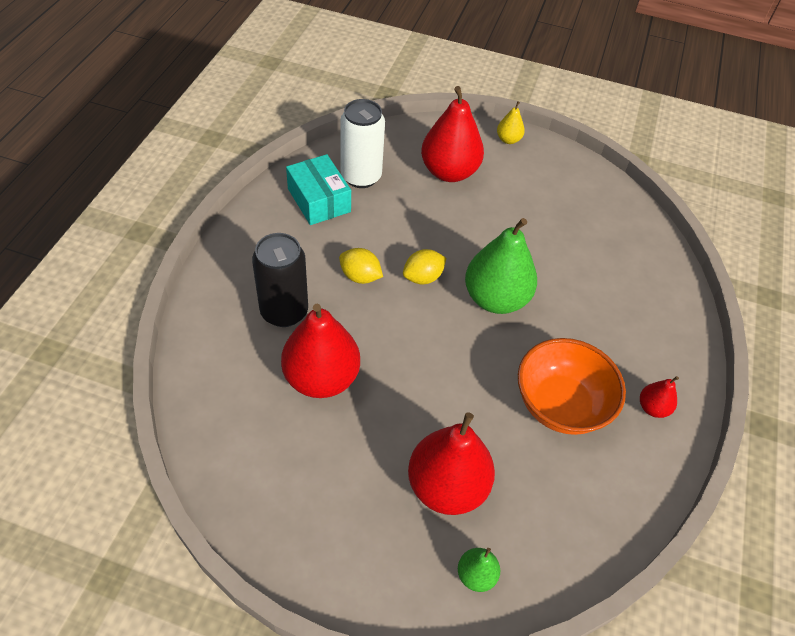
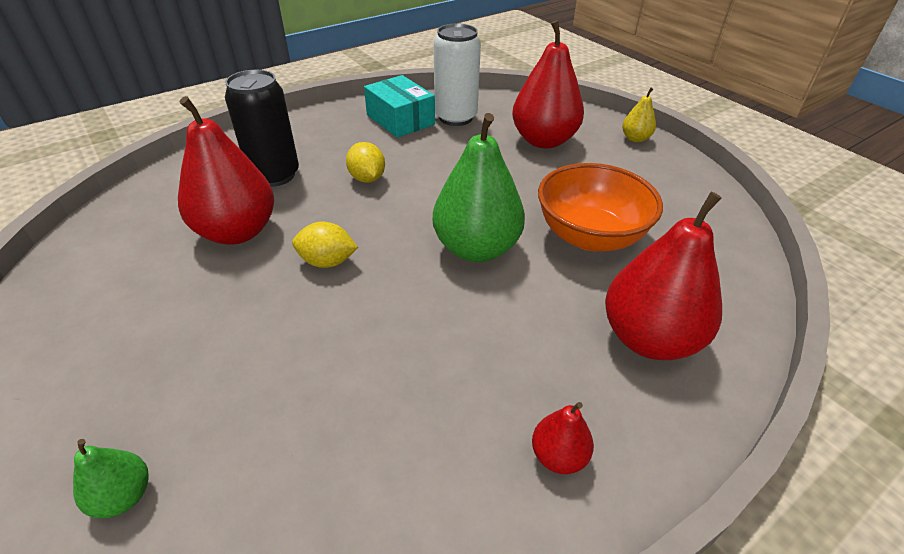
camera: 40 degrees right, 10 degrees down
turquoise box [286,154,351,225] -> turquoise box turned 45 degrees counterclockwise [364,75,435,138]
yellow lemon [403,249,446,284] -> yellow lemon moved to [292,222,358,268]
red pear [408,412,495,515] -> red pear moved to [605,192,722,360]
orange bowl [518,338,626,435] -> orange bowl moved to [538,163,663,251]

